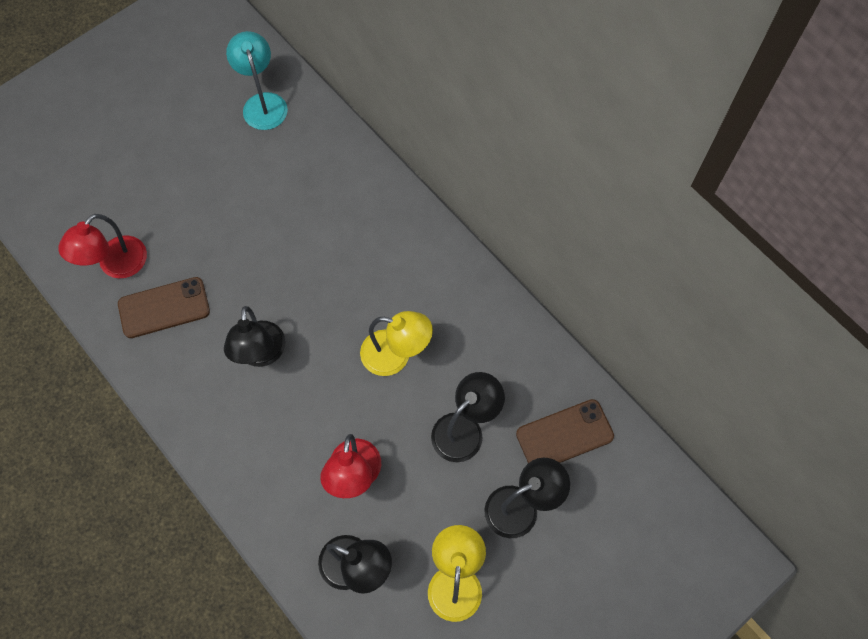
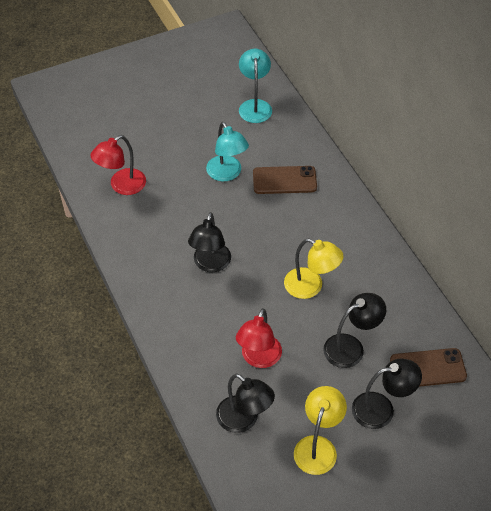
camera: 15 degrees right, 15 degrees down
brown phone [118,277,210,338] -> brown phone moved to [253,166,317,194]
none -> turquoise lamp [206,122,249,181]

